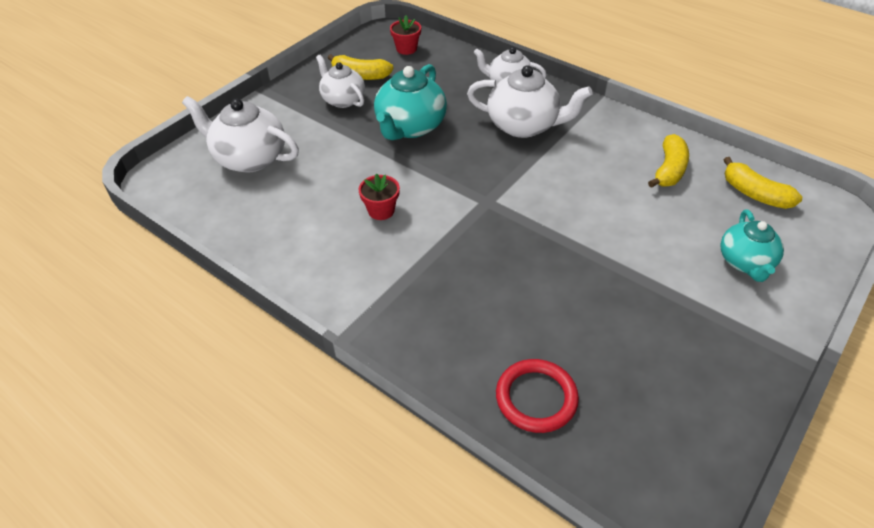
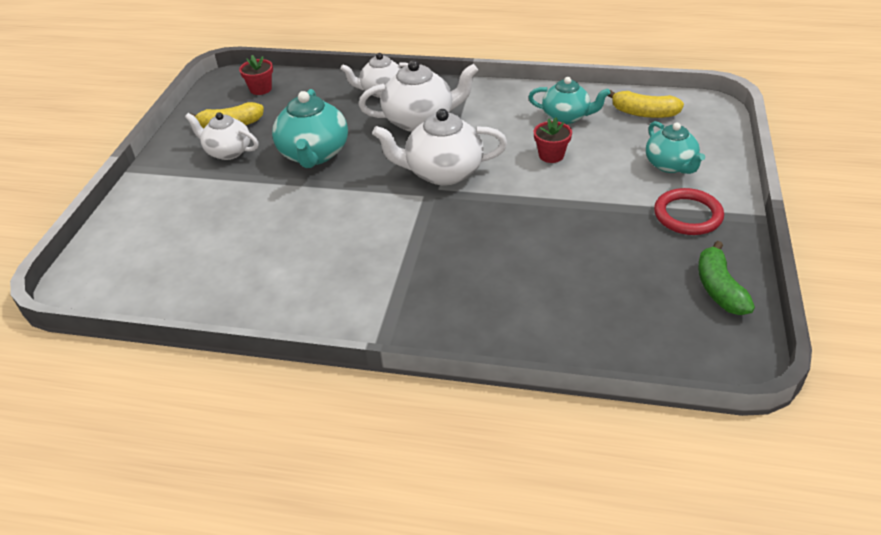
camera: 25 degrees left, 5 degrees down
white teapot [182,96,299,173] -> white teapot moved to [372,109,507,185]
red flower pot [359,174,400,220] -> red flower pot moved to [534,117,572,163]
red ring [496,359,579,433] -> red ring moved to [654,188,724,235]
yellow banana [648,134,689,188] -> turquoise teapot [529,77,610,124]
none -> green banana [698,241,755,315]

